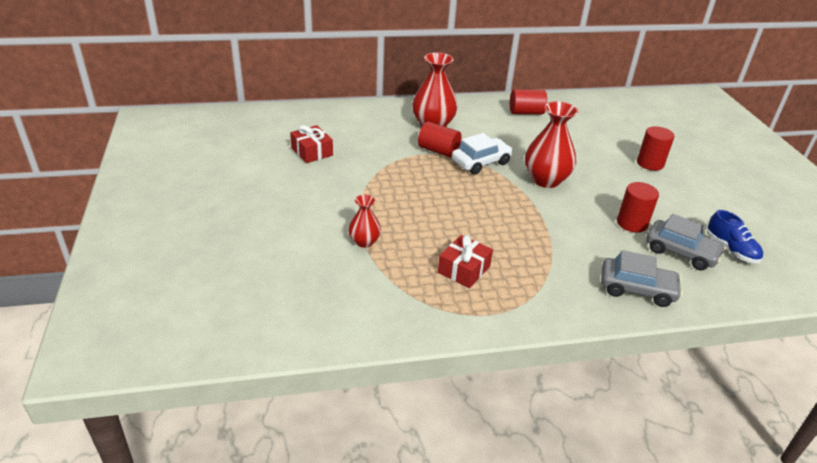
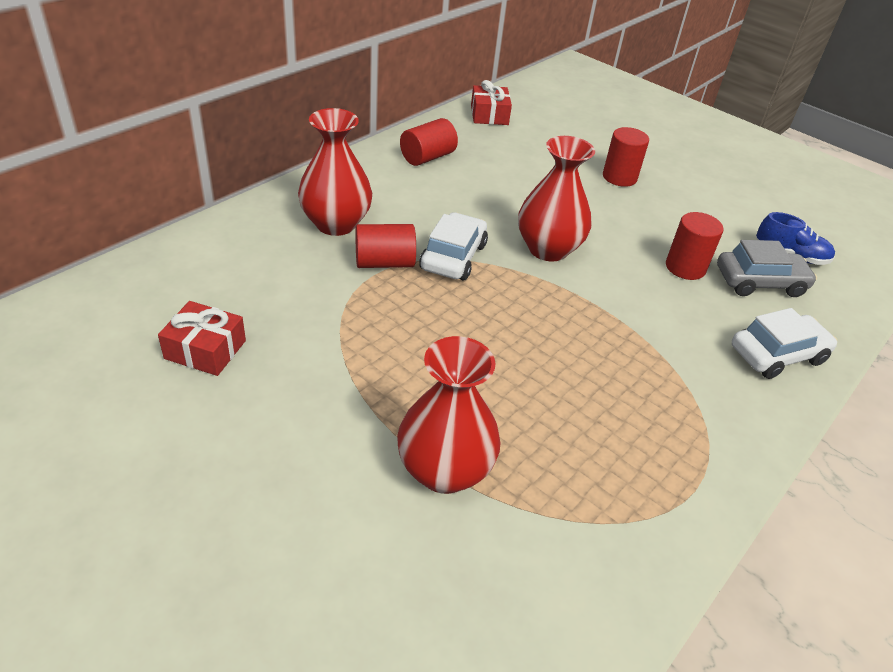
camera: 40 degrees left, 5 degrees up
red vase [348,195,381,248] -> red vase [397,336,501,494], size x1.80
red gift [438,235,493,288] -> red gift moved to [471,80,512,125]
grey car [601,250,683,307] -> white car [732,308,837,379]

